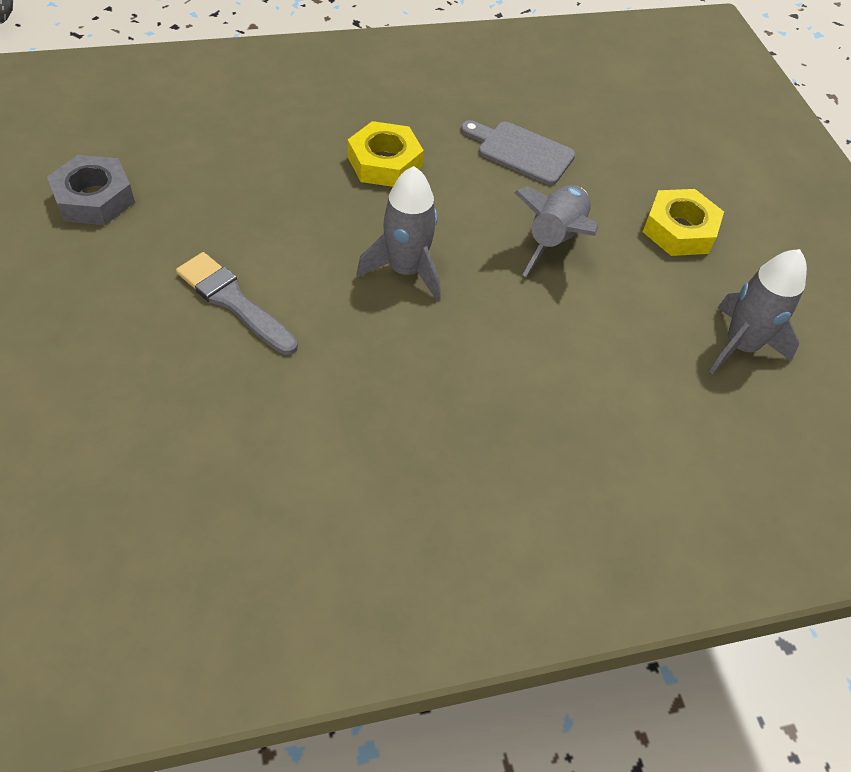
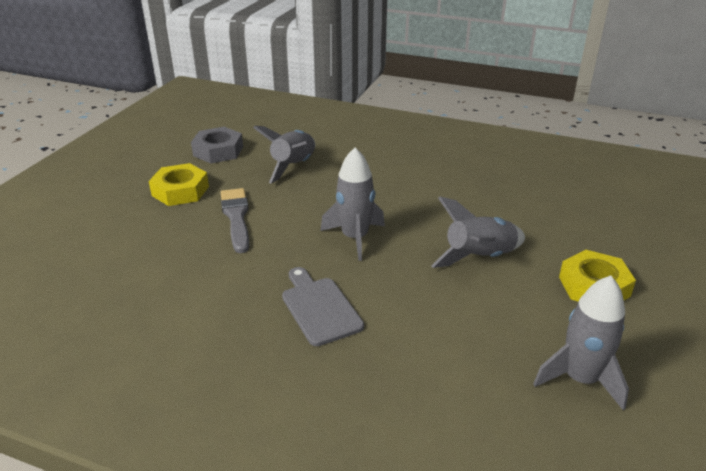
camera: 40 degrees right, 20 degrees down
yellow nut [348,121,424,187] -> yellow nut moved to [149,163,209,206]
grey cutting board [461,120,575,185] -> grey cutting board moved to [282,267,364,346]
none -> grey rocket [253,126,315,183]

